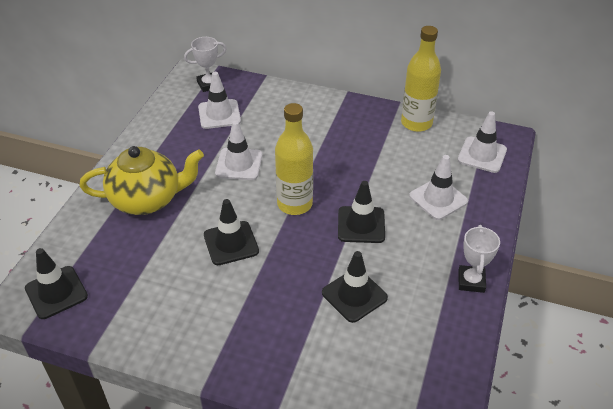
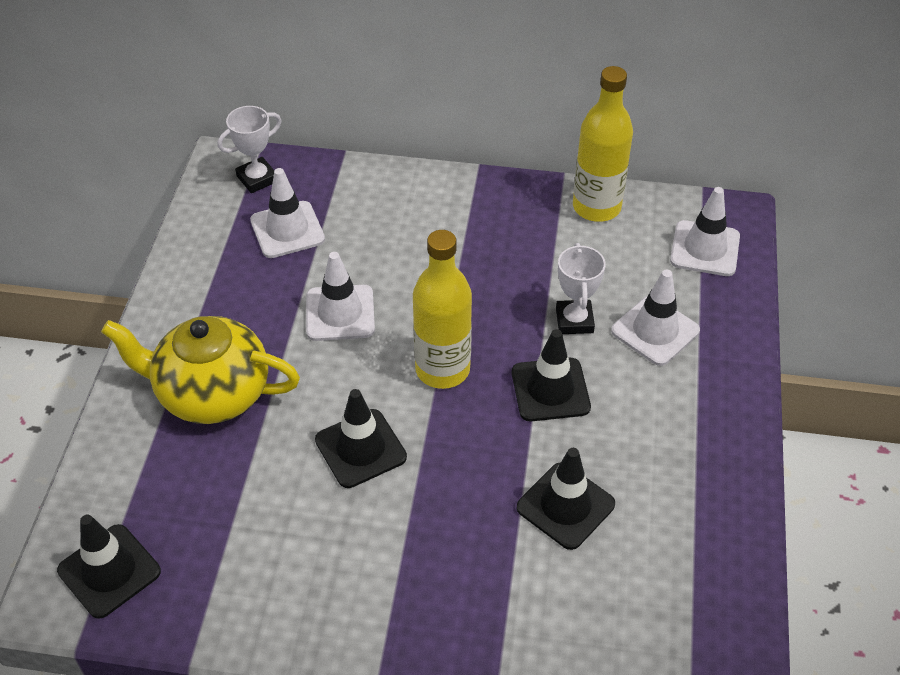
camera: 10 degrees left, 5 degrees up
yellow teapot [79,146,204,215] -> yellow teapot turned 150 degrees counterclockwise [101,316,300,424]
white trophy [458,225,500,293] -> white trophy moved to [556,243,606,334]

